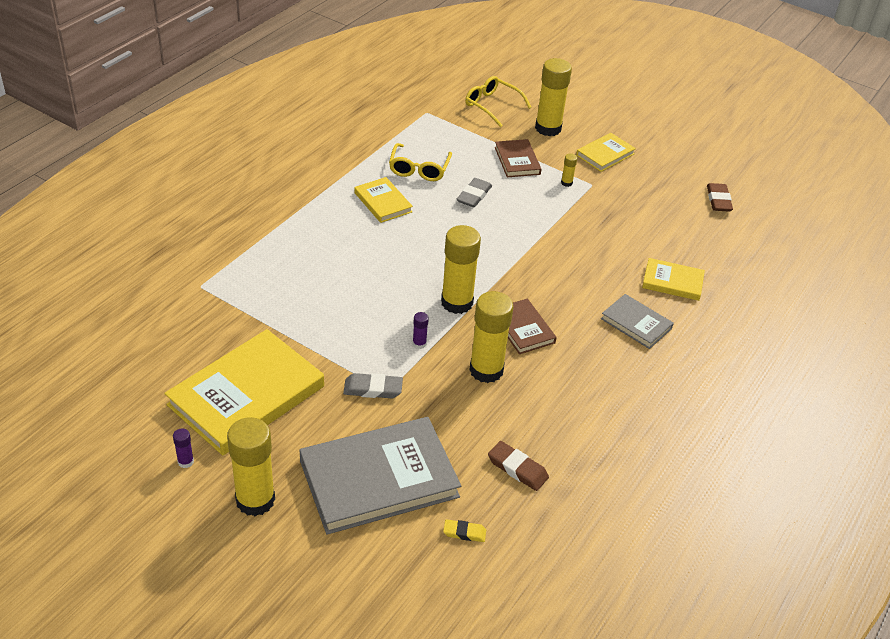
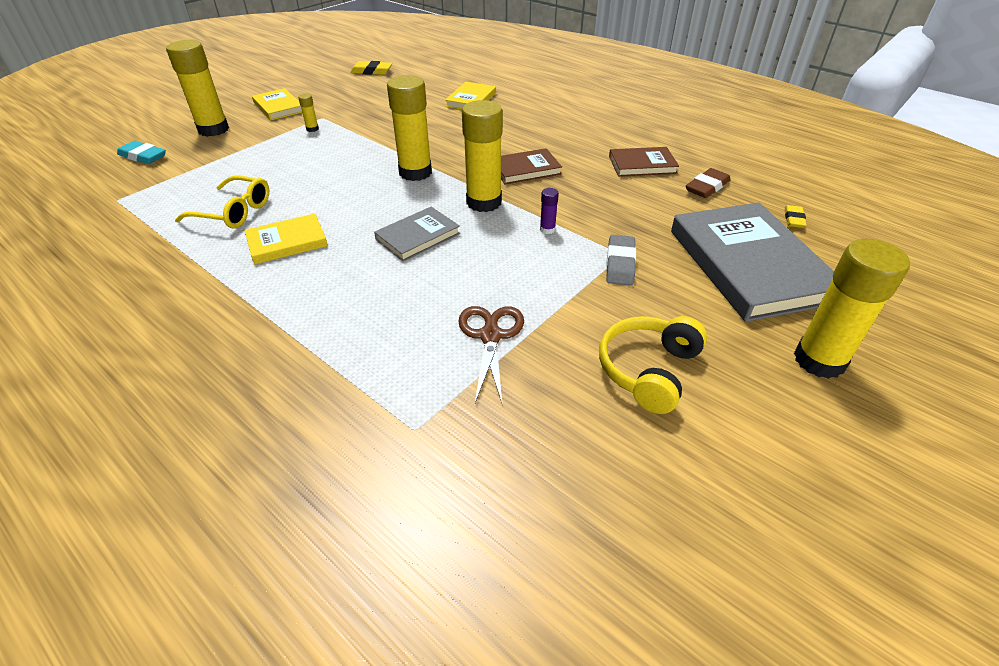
camera: 80 degrees left, 0 degrees up
yellow book [164,329,324,455] -> yellow headphones [599,316,707,414]
purple glue stick [173,428,194,468] -> none
grey eraser [457,178,492,207] -> none
yellow glasses [465,76,531,127] -> turquoise eraser [117,141,166,164]
yellow glue stick [469,291,513,383] -> yellow glue stick moved to [387,75,432,181]
brown book [495,139,541,177] -> brown book moved to [609,147,679,177]
grey book [601,294,674,349] -> grey book moved to [374,207,460,261]
brown eraser [707,183,733,212] -> yellow eraser [350,61,392,75]
none -> brown scissors [458,306,524,403]

